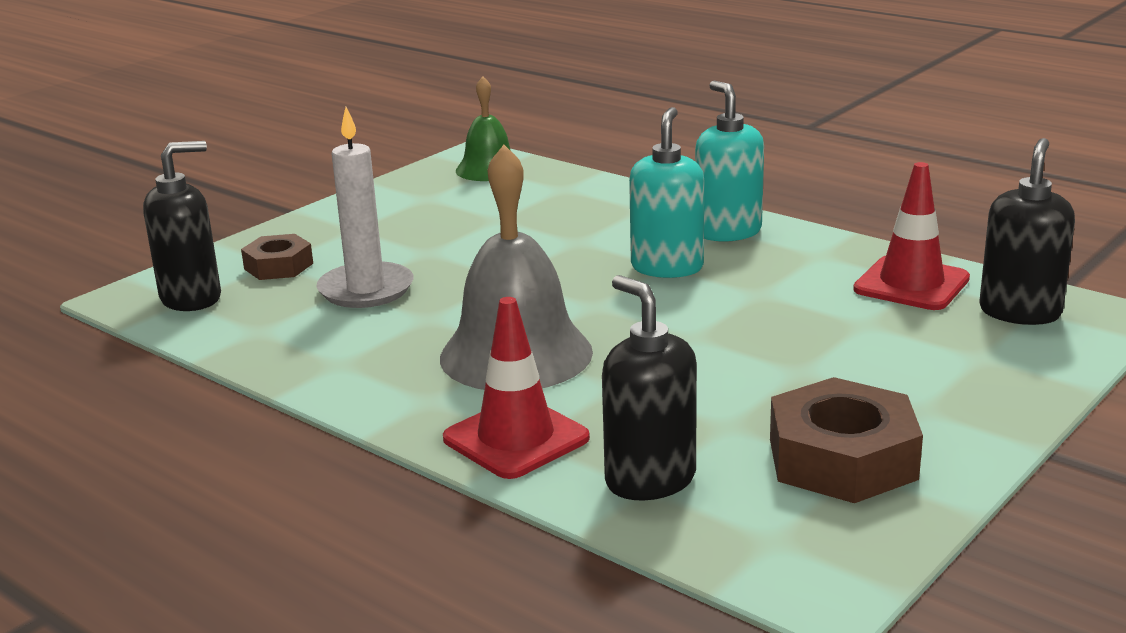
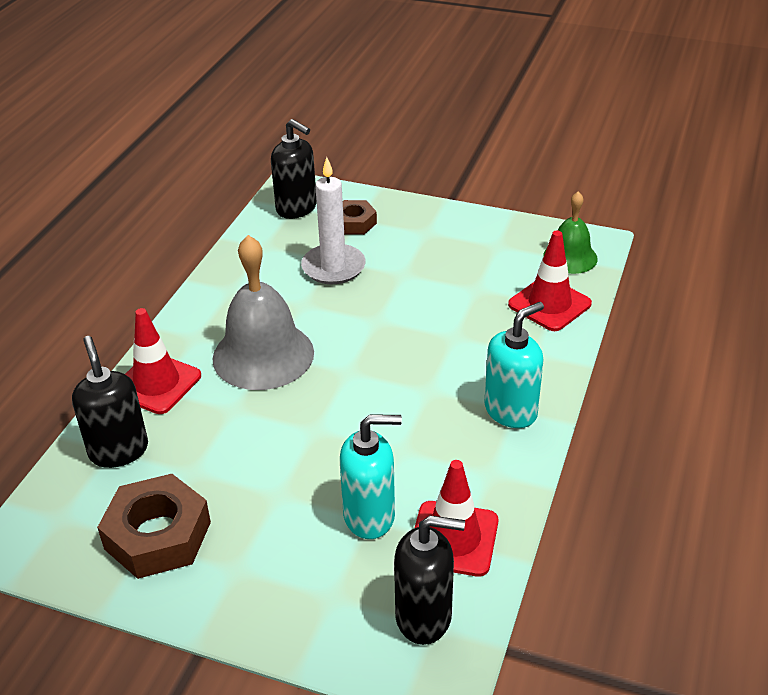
camera: 70 degrees right, 15 degrees up
black soap dispenser [602,275,697,500] -> black soap dispenser turned 60 degrees counterclockwise [72,336,148,468]
turquoise soap dispenser [629,107,704,278] -> turquoise soap dispenser moved to [340,414,402,539]
none -> red traffic cone [508,230,592,331]

